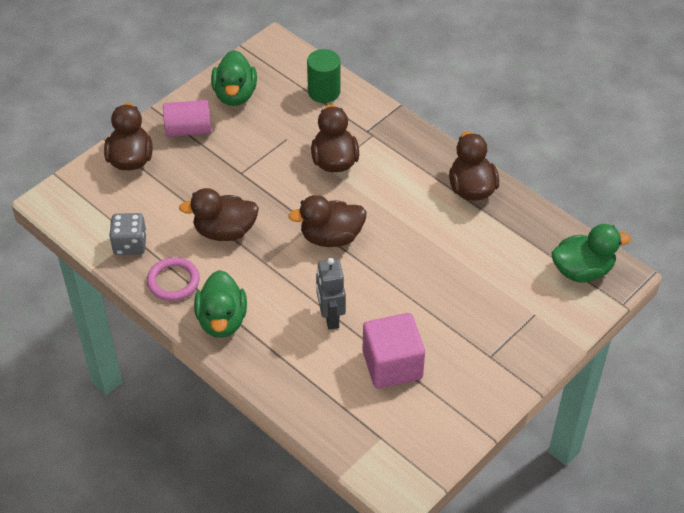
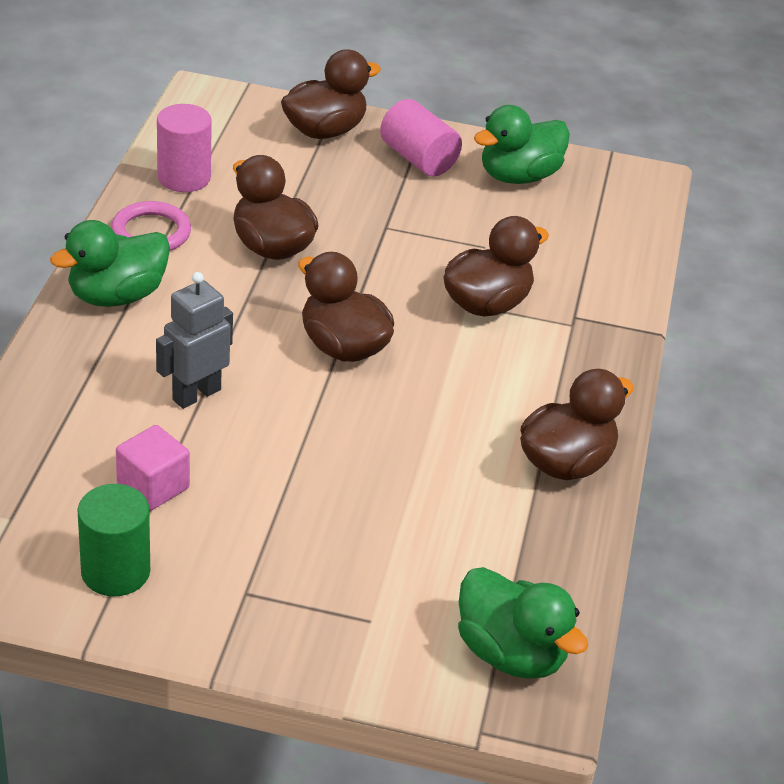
camera: 55 degrees right, 10 degrees down
grey dice [109,213,147,255] -> pink cylinder [157,104,212,192]
green cylinder [307,49,340,103] -> green cylinder moved to [78,484,150,597]
pink cube [363,313,425,389] -> pink cube [116,425,190,511], size x0.63

